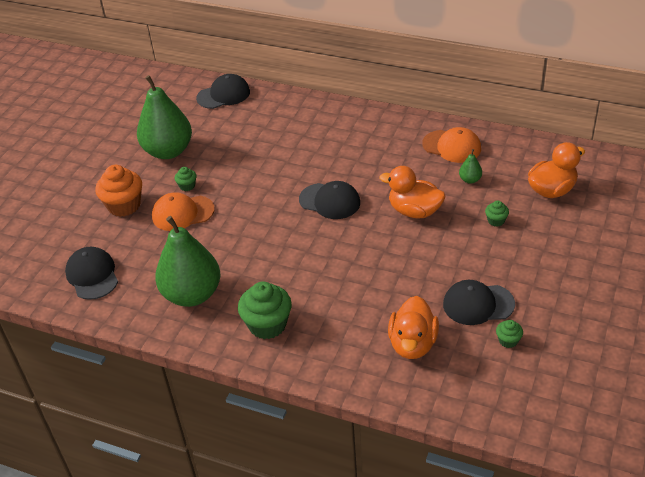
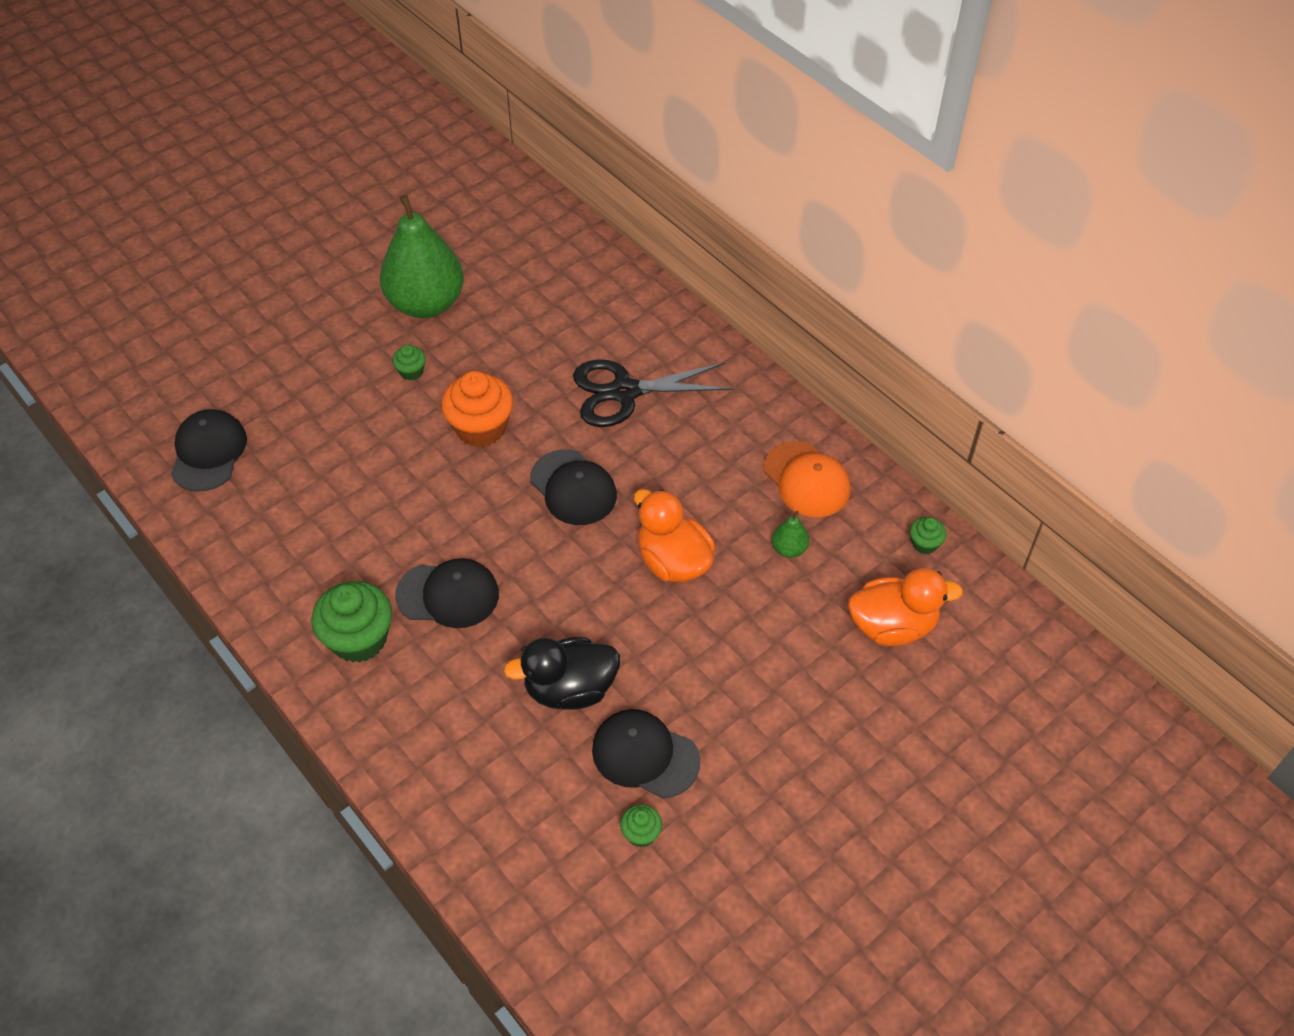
camera: 25 degrees right, 10 degrees up
orange cupcake [95,165,142,217] -> orange cupcake moved to [441,371,513,447]
orange cap [152,192,214,231] -> none
green pear [155,216,221,307] -> none
black cap [196,74,250,109] -> black cap moved to [395,558,499,628]
orange duck [388,296,439,359] -> none
green cupcake [485,201,509,226] -> green cupcake moved to [910,517,946,554]
none -> black duck [504,637,620,710]
none -> black scissors [573,359,734,427]

